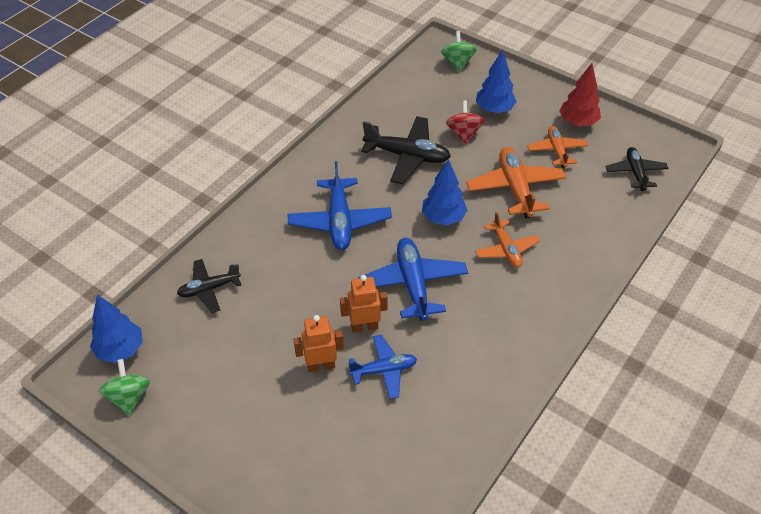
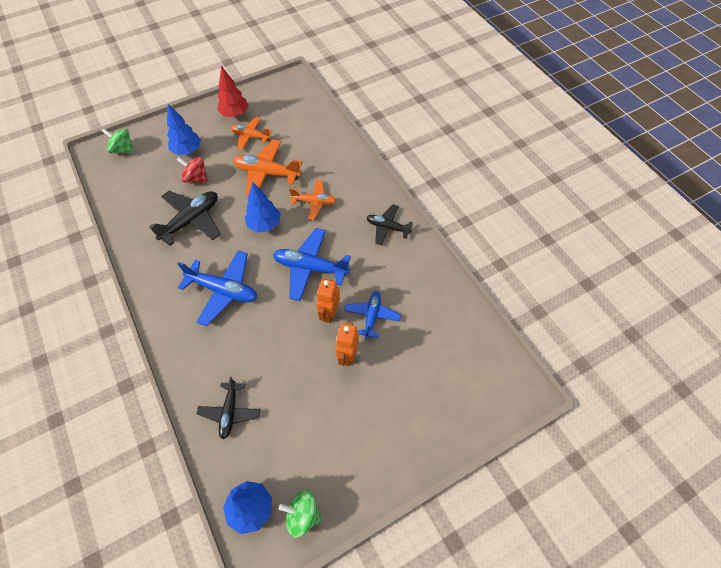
camera: 65 degrees left, 10 degrees up
black plane [605,147,669,191] -> black plane moved to [366,205,413,245]

